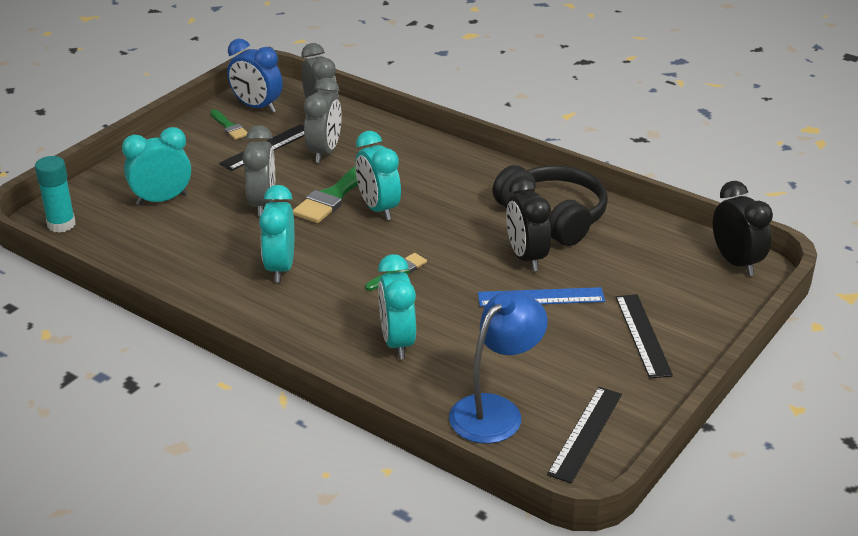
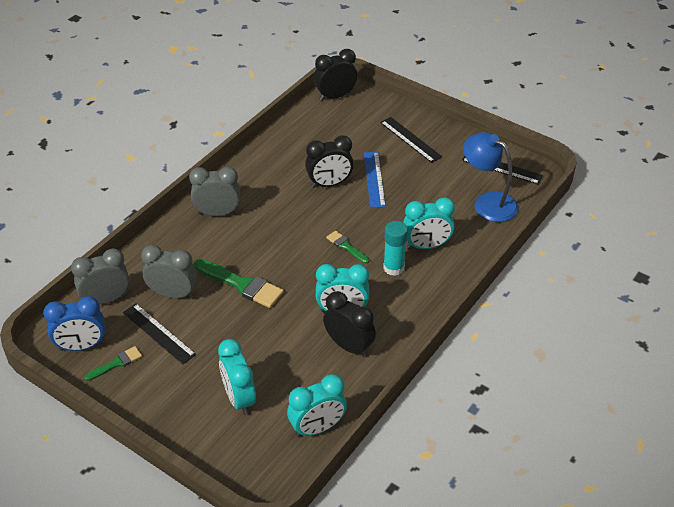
camera: 90 degrees left, 10 degrees up
turquoise glue stick [35,156,76,233] -> turquoise glue stick moved to [383,221,408,276]
blue clock [227,39,283,113] -> blue clock turned 45 degrees clockwise [43,296,105,351]
grey clock [242,125,275,216] -> grey clock moved to [189,167,240,216]
turquoise clock [355,131,401,220] -> turquoise clock moved to [287,374,347,437]
black headphones [492,165,608,246] -> none
black ruler [616,294,673,379] -> black ruler turned 60 degrees clockwise [380,117,442,163]
none -> black clock [323,291,376,357]

